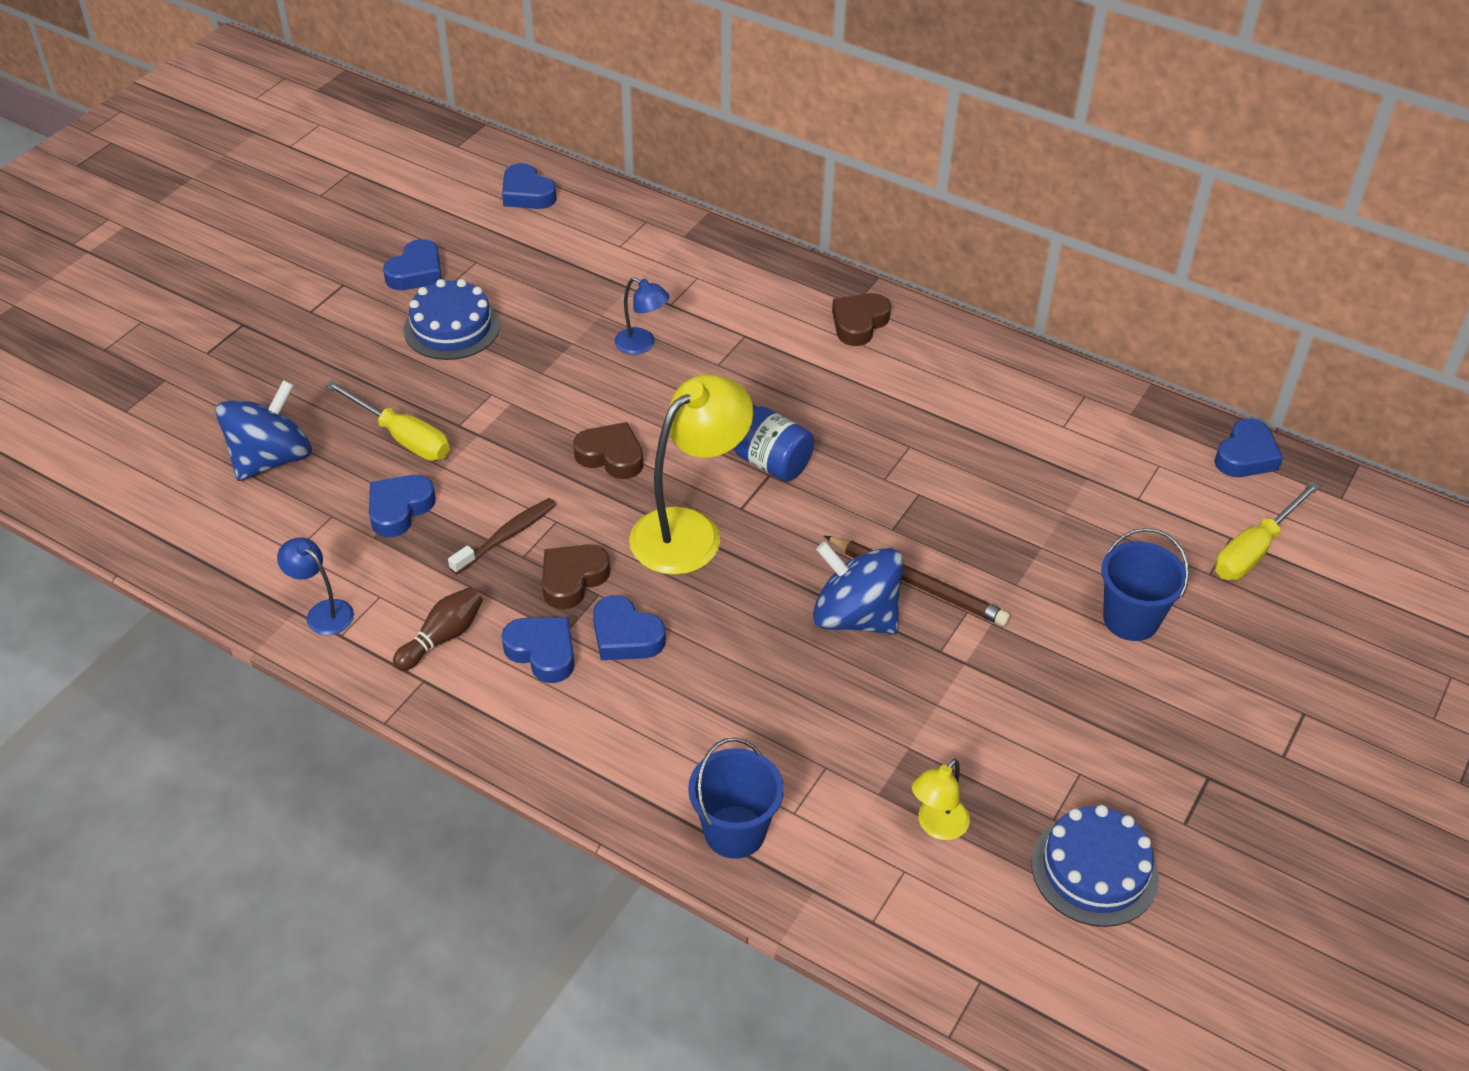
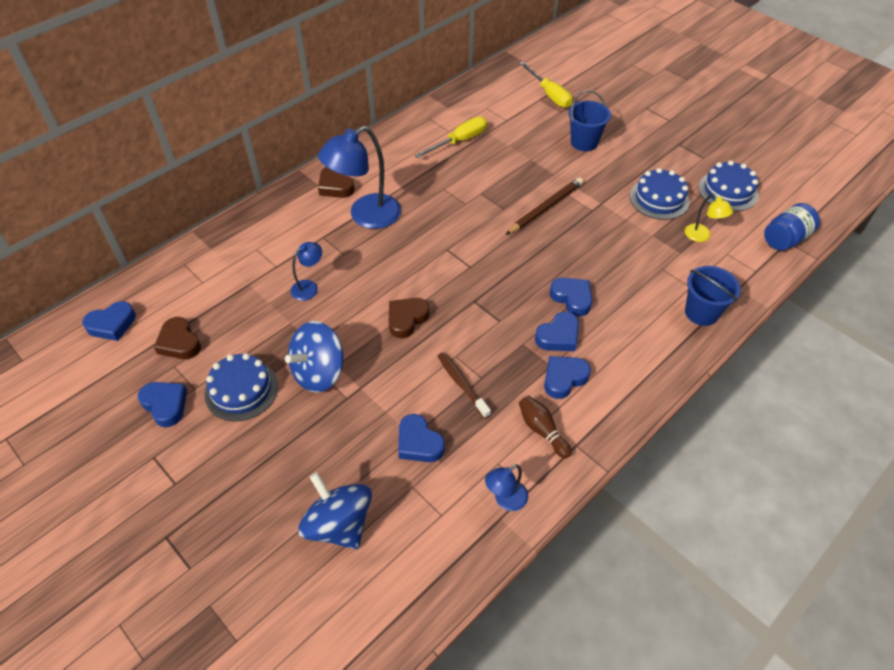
camera: 75 degrees left, 5 degrees up
yellow screwdriver [325,380,450,461] -> yellow screwdriver moved to [415,117,487,158]
brown heart [542,544,610,609] -> brown heart moved to [154,317,201,359]
yellow lamp [629,374,754,575] -> none
blue jar [733,404,814,481] -> blue jar moved to [764,203,820,251]
blue spinning top [813,541,903,634] -> blue spinning top moved to [285,321,343,393]
blue heart [1214,418,1283,477] -> blue heart moved to [550,277,592,317]
none -> blue lamp [318,126,401,229]
none -> blue cake [630,168,690,220]

